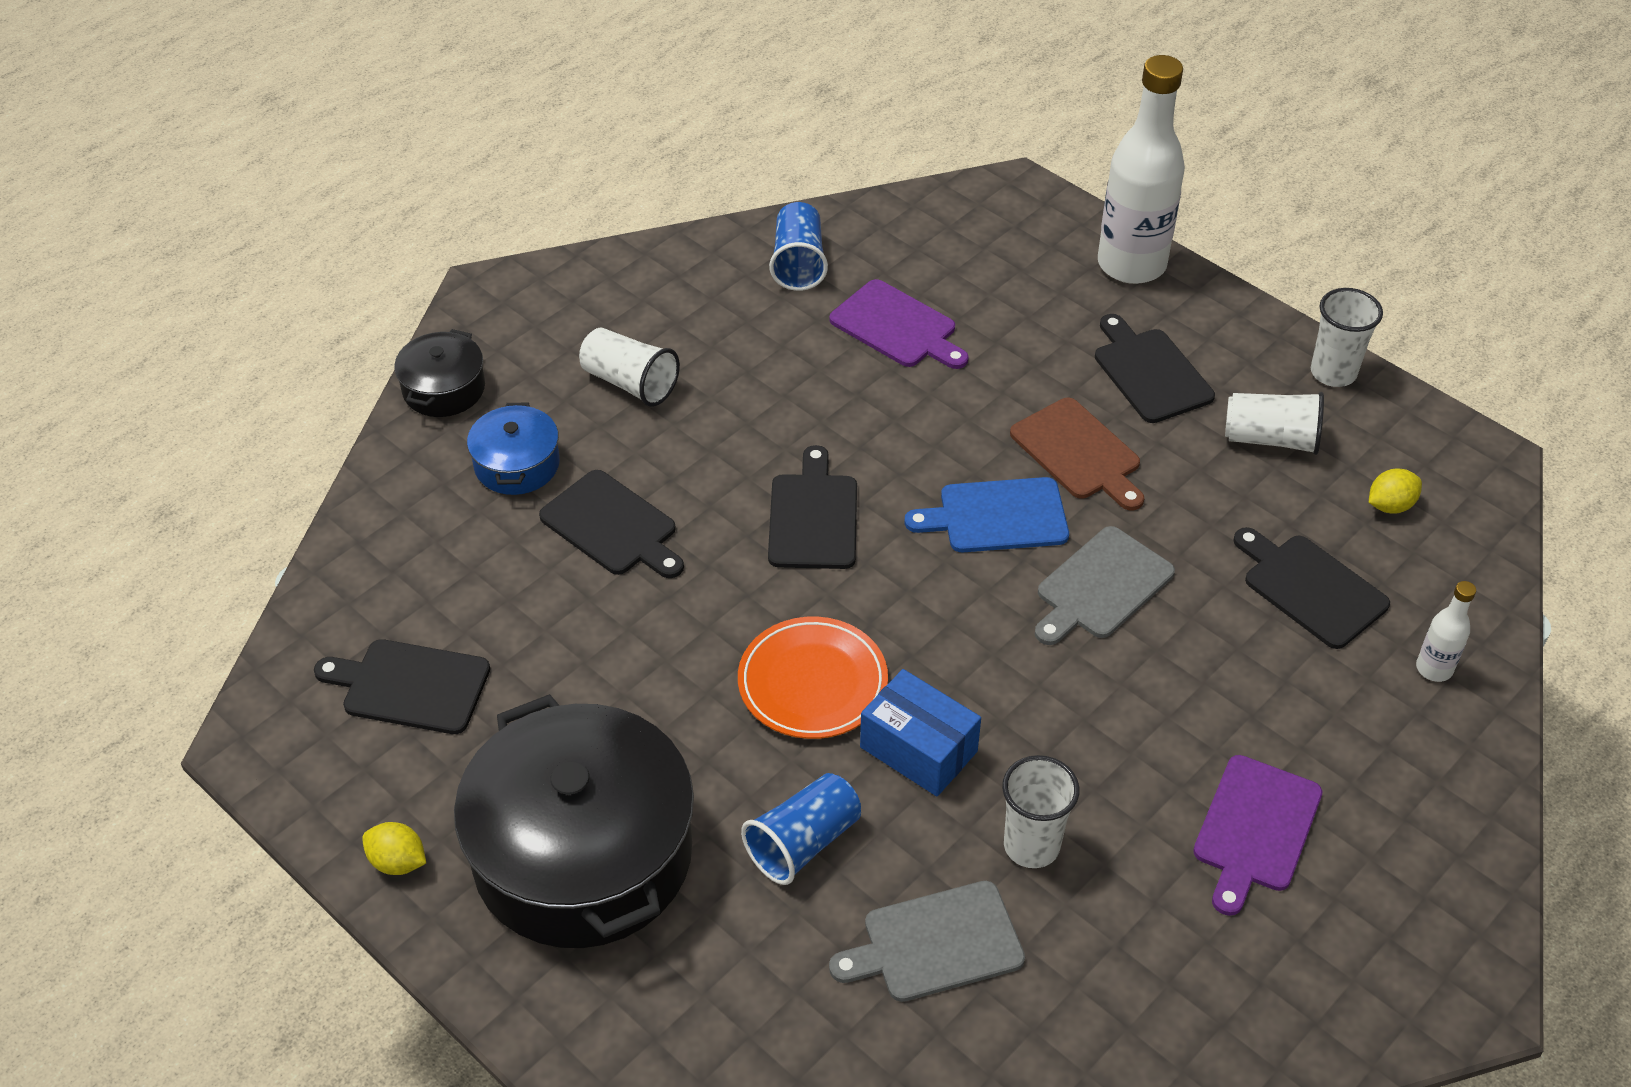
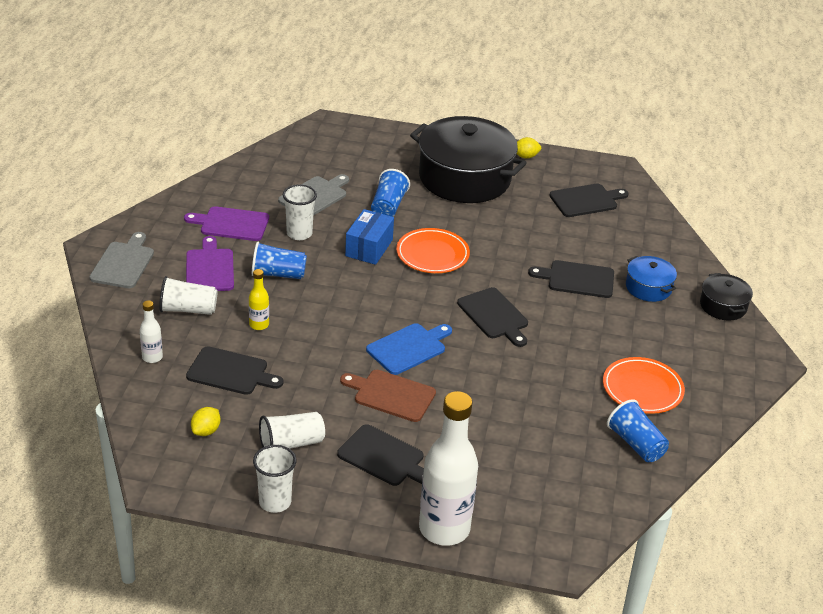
camera: 145 degrees right, 10 degrees down
white cup [579,328,680,407] -> white cup moved to [159,276,217,315]
purple cutting board [829,279,969,369] -> purple cutting board moved to [184,206,269,241]
blue box [860,669,981,796] -> blue box turned 75 degrees counterclockwise [345,209,394,265]
grey cutting board [1035,526,1175,645] -> grey cutting board moved to [89,232,154,288]
none -> yellow bottle [249,269,269,330]
none -> blue cup [252,242,307,279]
none -> orange plate [603,357,685,414]

